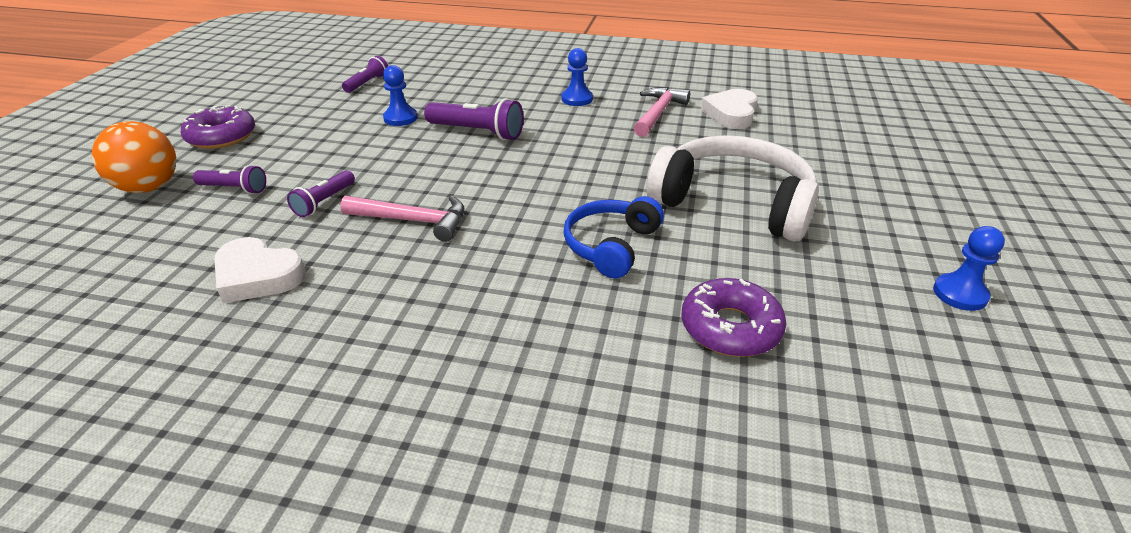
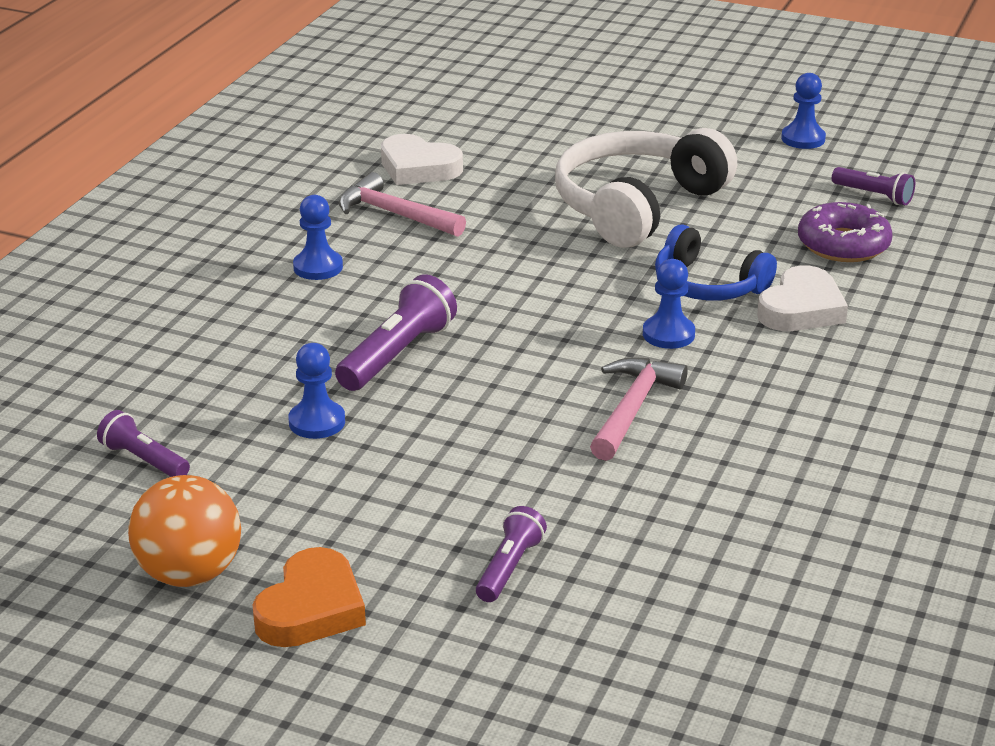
camera: 80 degrees left, 5 degrees down
orange ball [92,121,176,193] -> orange ball moved to [128,475,241,587]
purple donut [181,105,255,149] -> orange heart [252,547,366,647]
white heart [214,237,306,303] -> white heart moved to [757,265,848,331]
purple flashlight [287,170,355,217] -> purple flashlight moved to [832,167,915,205]
none -> blue pawn [643,259,695,349]

